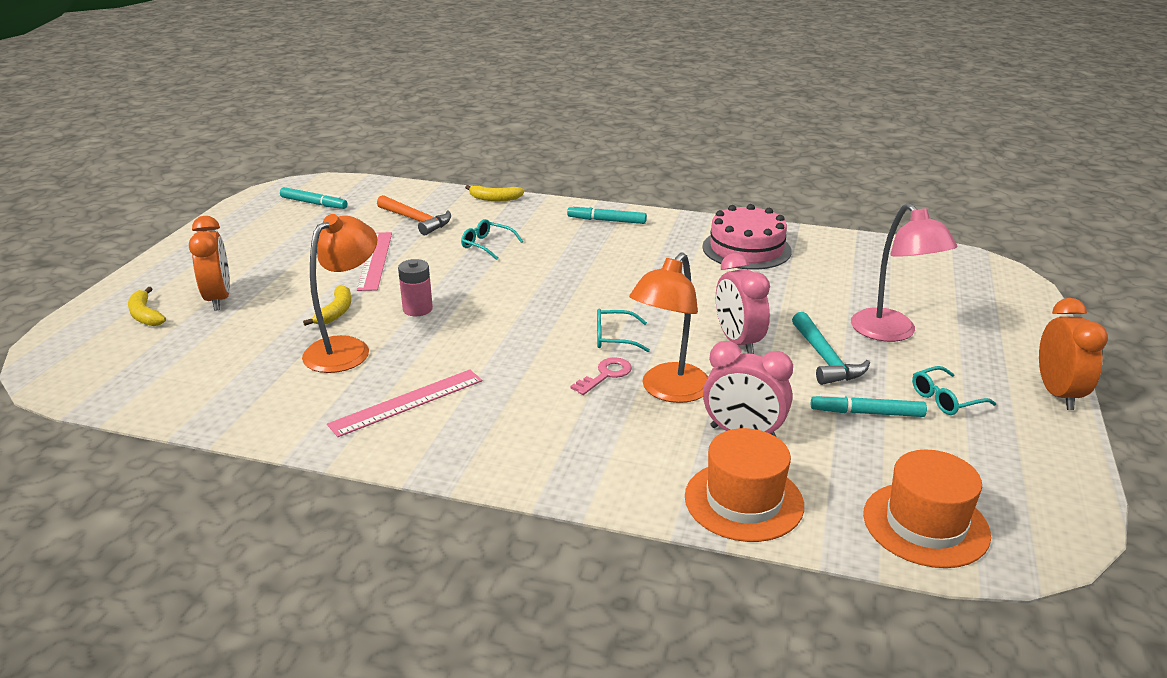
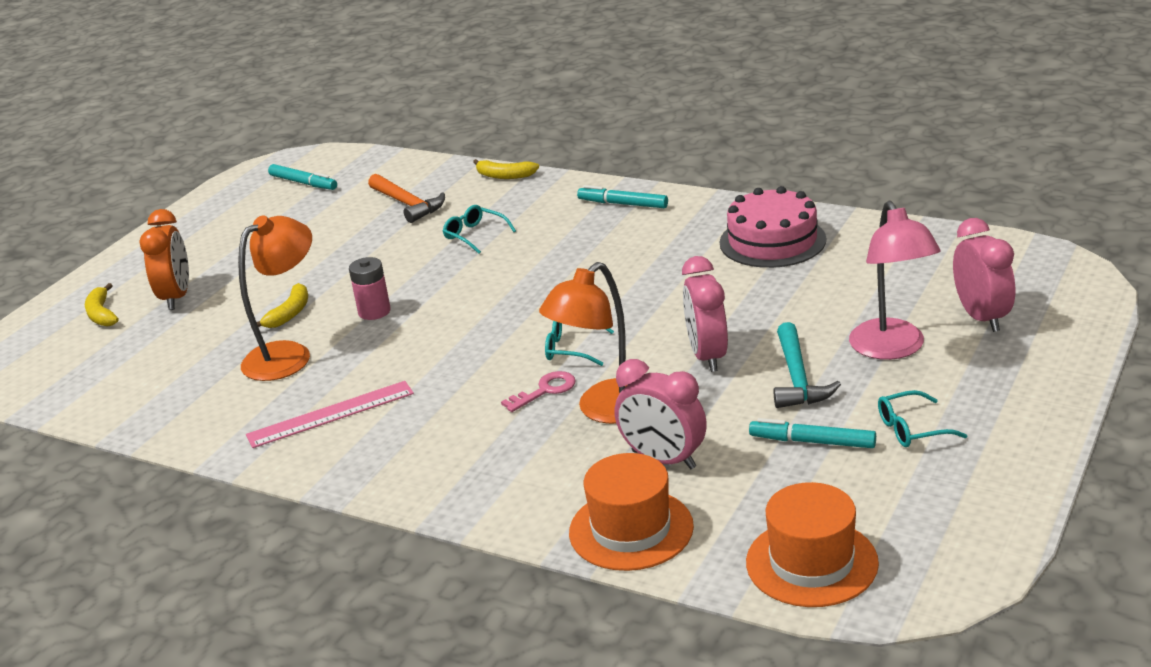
camera: 15 degrees right, 0 degrees up
pink ruler [357,232,392,291] -> none
orange clock [1039,298,1108,410] -> none
none -> pink clock [953,218,1015,332]

